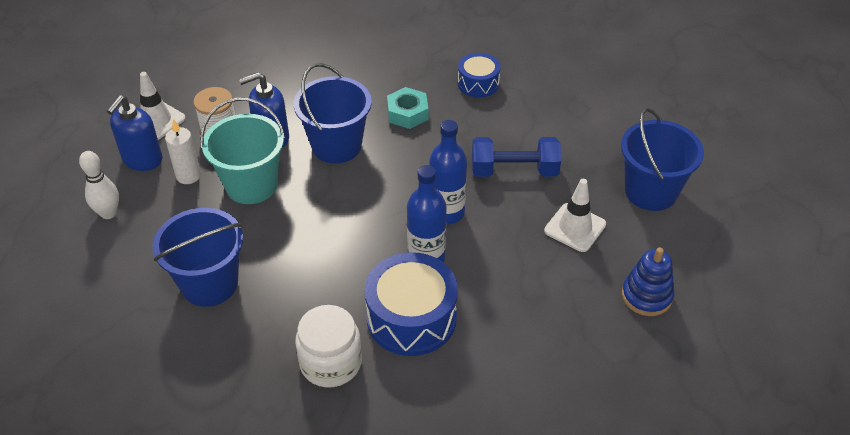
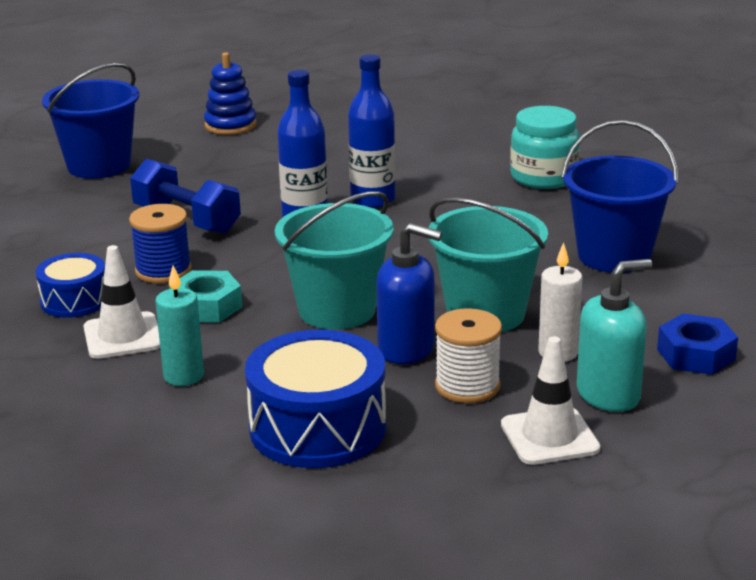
camera: 140 degrees left, 20 degrees down
white bowling pin [79,151,119,219] -> blue nut [657,314,738,375]
blue soap dispenser [107,95,163,171] -> turquoise soap dispenser [577,259,652,412]
blue bucket [294,63,372,164] -> turquoise bucket [275,191,394,330]
white jar [295,305,362,387] -> turquoise jar [510,106,580,189]
blue drum [364,252,458,356] -> blue drum moved to [245,329,386,468]
white traffic cone [544,179,606,252] -> white traffic cone moved to [84,245,160,359]
none -> blue spool [129,204,192,283]
none -> turquoise candle [155,265,204,386]

